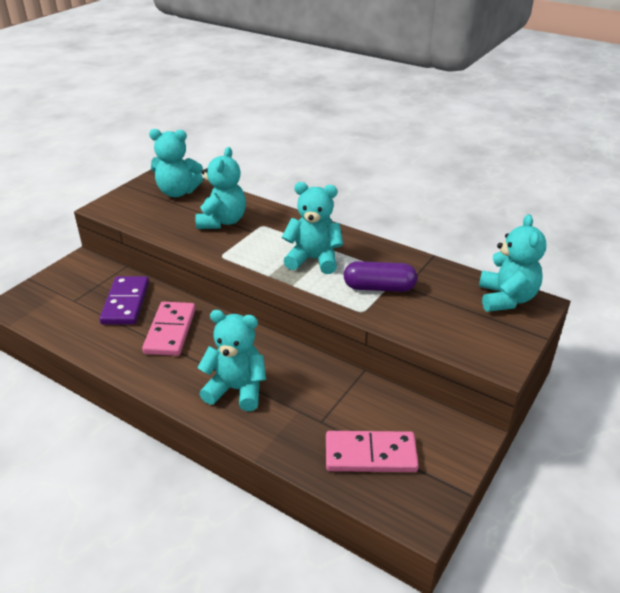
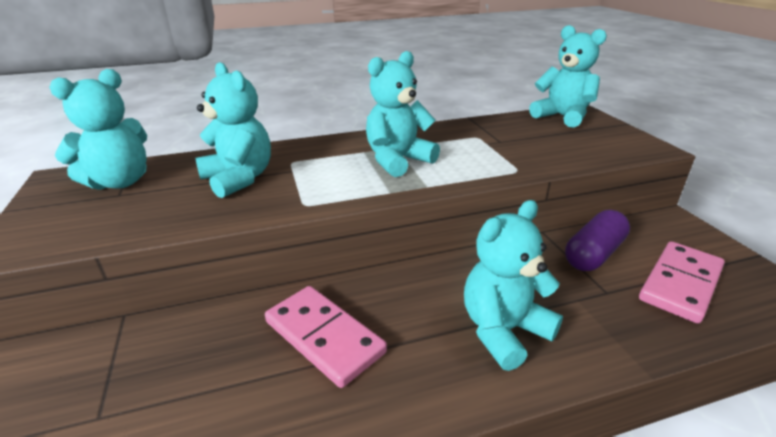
camera: 50 degrees left, 5 degrees down
purple domino [99,276,149,325] -> none
purple capsule [344,261,417,292] -> purple capsule moved to [565,210,630,271]

